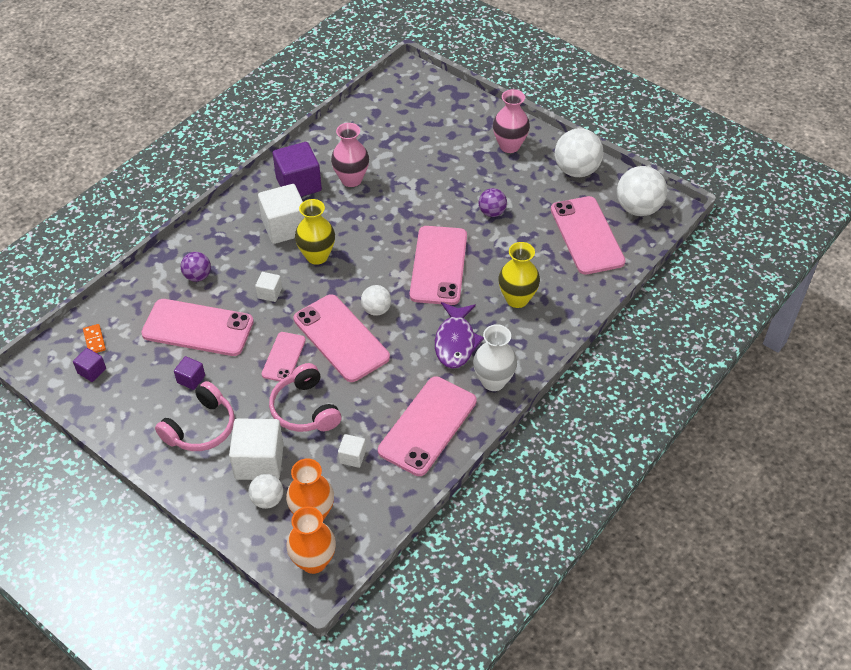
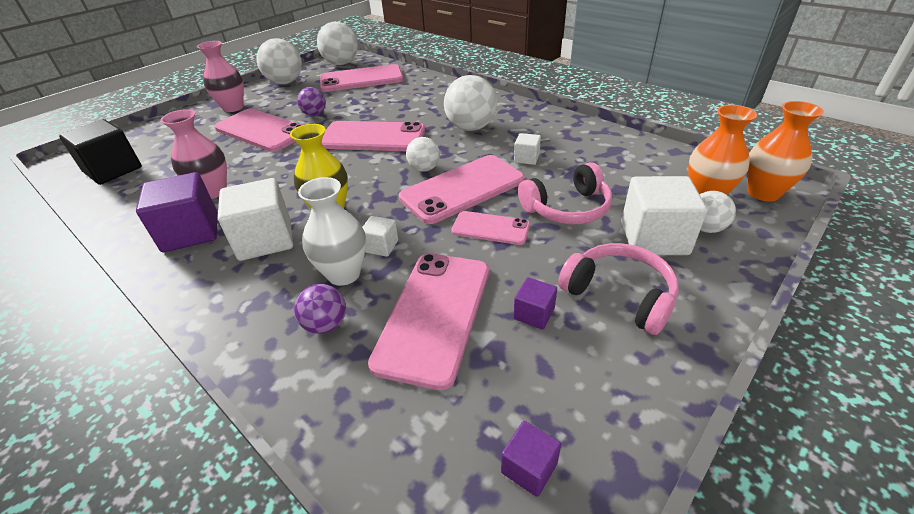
camera: 85 degrees left, 10 degrees down
orange domino [83,324,106,353] -> none
white cube [338,434,366,468] -> white cube moved to [514,133,541,165]
pink phone [378,376,477,476] -> pink phone moved to [215,109,302,152]
purple fish [435,302,484,368] -> white ball [444,75,497,131]
white vase [473,324,517,391] -> white vase moved to [298,177,366,286]
yellow vase [499,242,540,308] -> none
none -> black cube [59,119,142,185]

